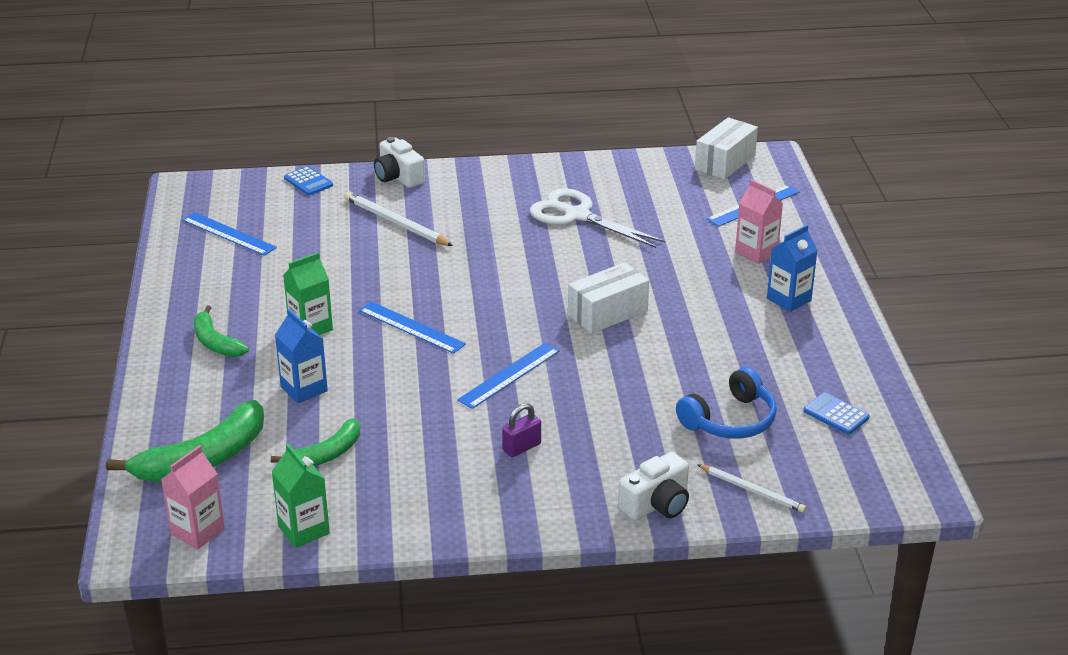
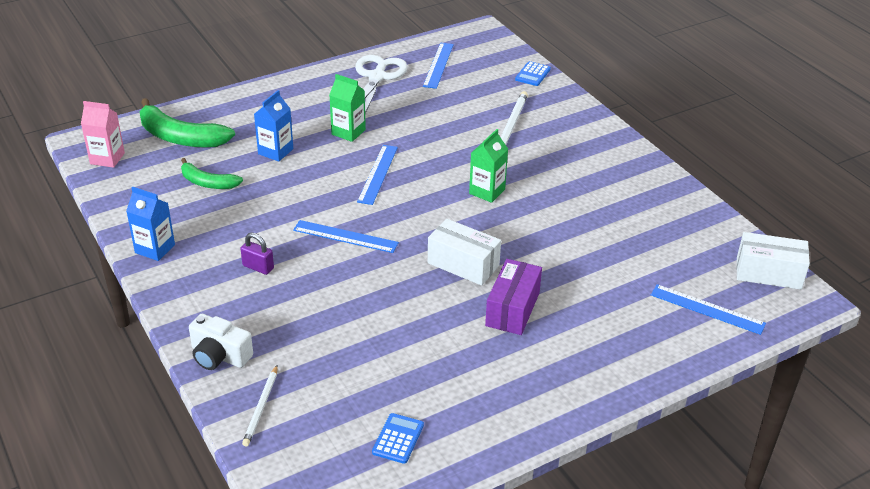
camera: 65 degrees right, 5 degrees up
green banana [194,305,249,357] -> none
green carton [271,444,330,548] -> green carton moved to [469,129,508,203]
white camera [374,137,425,188] -> none
white scissors [530,188,665,248] -> white scissors moved to [355,55,408,113]
blue headphones [676,367,777,439] -> none
pink carton [735,179,783,264] -> none
blue carton [767,225,818,312] -> blue carton moved to [126,187,175,261]
none -> purple box [485,259,542,335]

